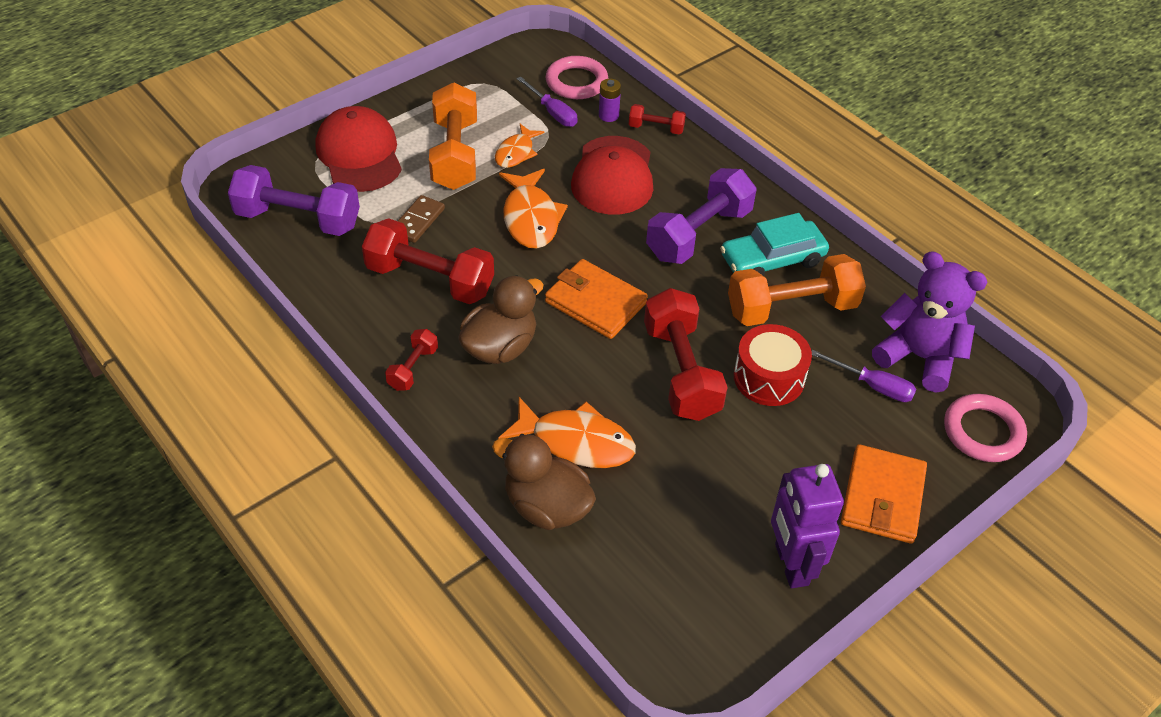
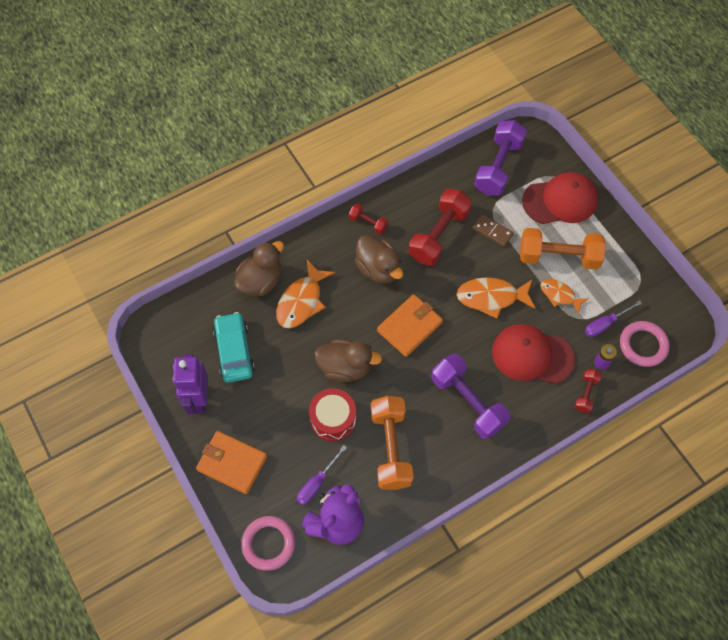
camera: 100 degrees right, 15 degrees up
red dumbbell [644,288,728,421] -> brown duck [314,339,382,382]
turquoise car [720,213,829,276] -> turquoise car moved to [213,312,255,383]
purple robot [771,464,844,588] -> purple robot turned 90 degrees counterclockwise [173,354,208,415]

